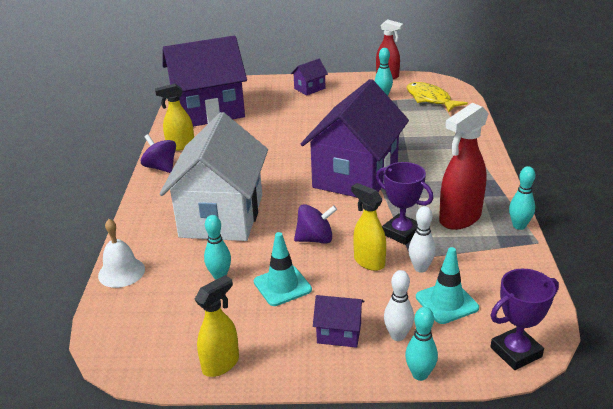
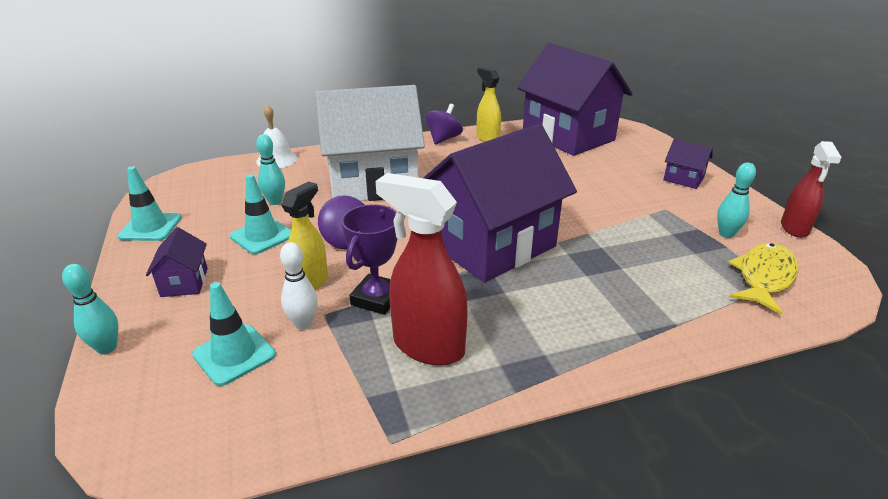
camera: 70 degrees right, 0 degrees up
yellow spray bottle [195,275,239,377] -> turquoise traffic cone [117,166,182,241]
purple house [301,79,409,197] -> purple house turned 45 degrees counterclockwise [423,124,577,283]
white bowling pin [384,270,414,341] -> none
purple trophy [491,269,559,370] -> none
turquoise bowling pin [509,166,535,230] -> none

